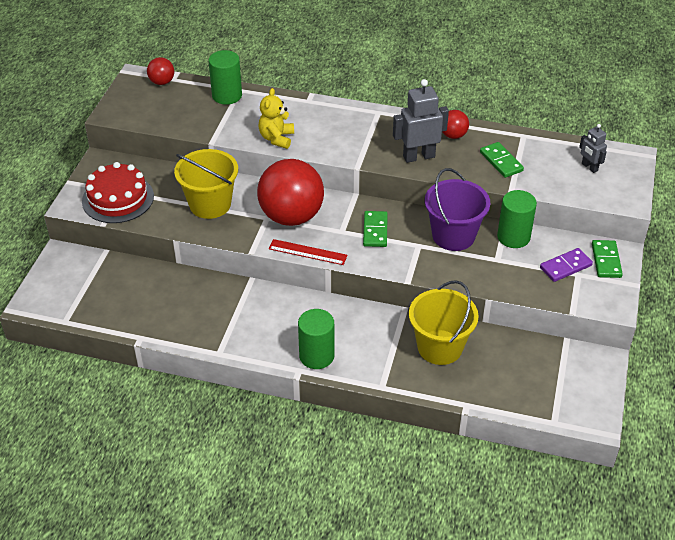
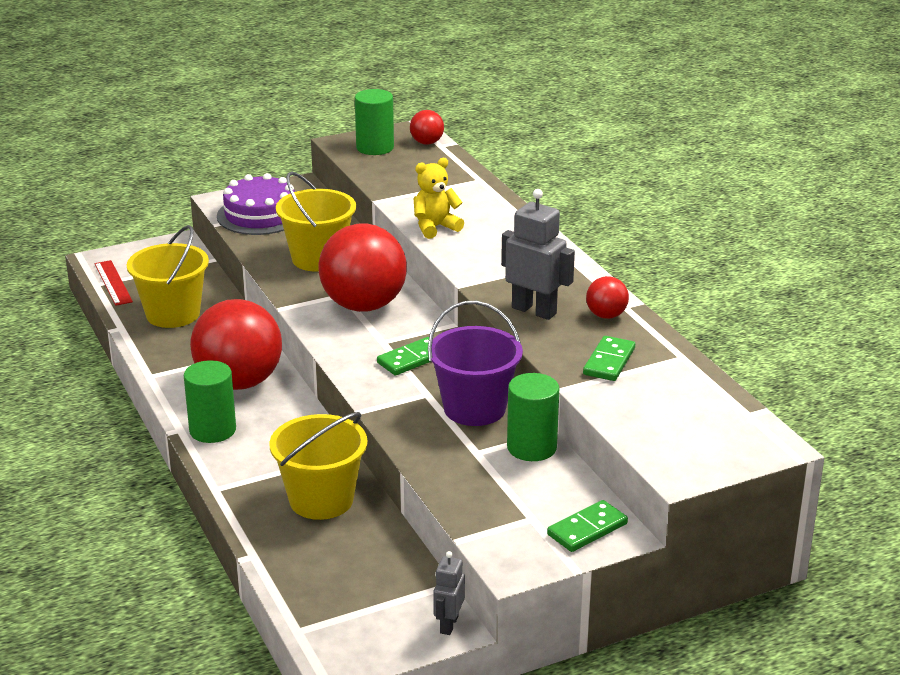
camera: 50 degrees right, 15 degrees down
red cake [82,162,154,223] -> purple cake [217,173,295,235]
green cylinder [208,50,242,105] -> green cylinder moved to [355,89,394,155]
red ruler [269,239,348,265] -> red ruler moved to [95,260,133,306]
purple domino [540,248,593,282] -> none
grey robot [579,124,607,173] -> grey robot moved to [433,551,465,635]
none -> yellow bucket [127,225,209,328]
none -> red ball [190,299,282,390]

